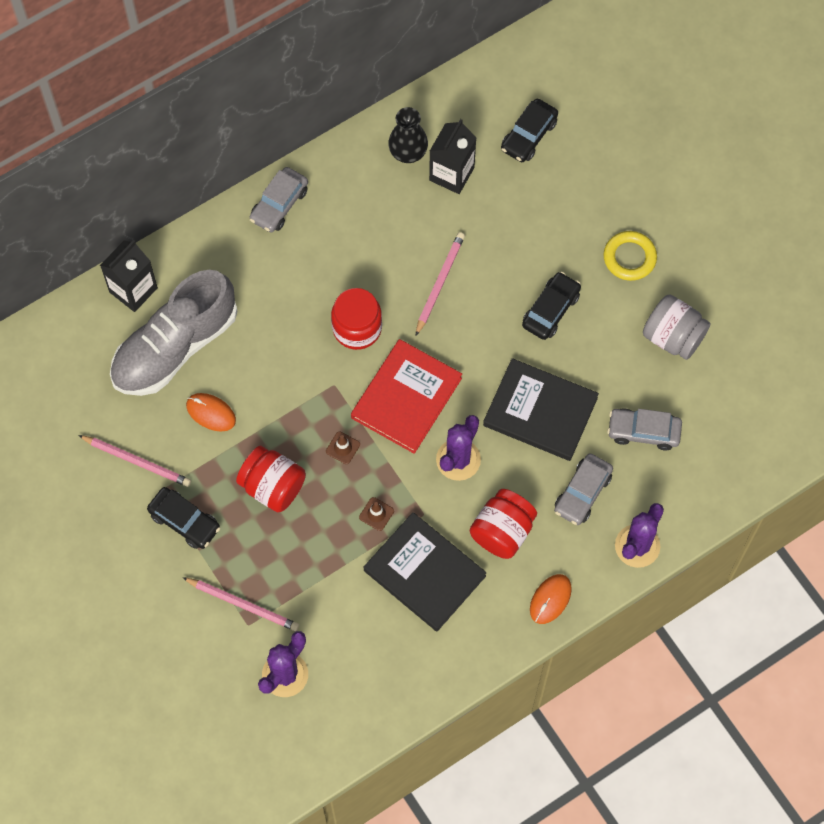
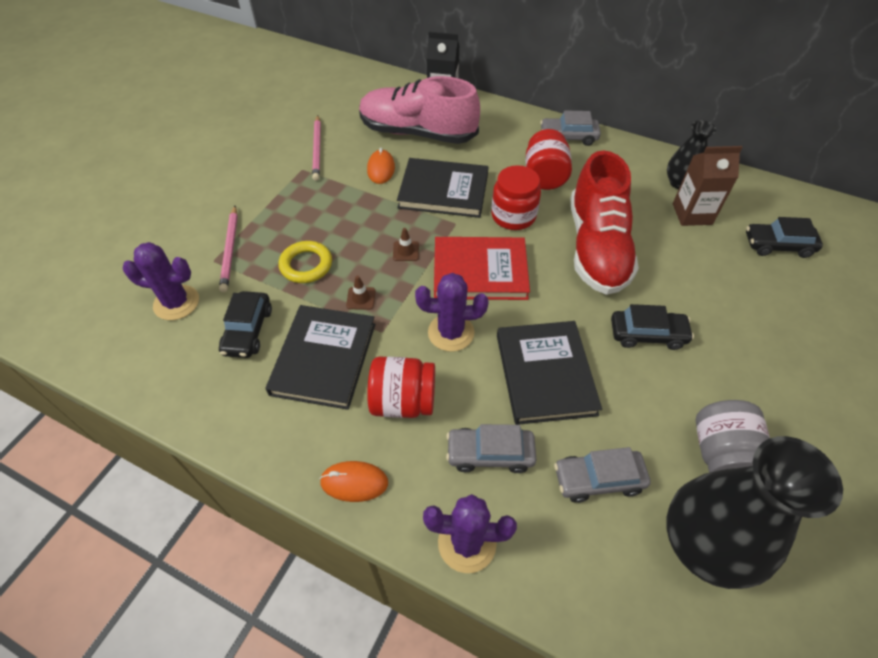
camera: 60 degrees right, 15 degrees down
grey shoe [110,270,238,396] -> pink shoe [359,76,480,144]
black car [147,487,220,549] -> black car moved to [219,291,272,358]
red jar [236,446,306,512] -> red jar moved to [526,129,572,190]
pink pencil [416,232,465,336] -> red shoe [570,151,639,295]
black carton [429,119,477,194] -> brown carton [673,146,743,226]
yellow ring [603,231,657,281] -> yellow ring moved to [279,241,332,283]
grey car [607,408,682,451] -> grey car turned 75 degrees counterclockwise [554,447,651,503]
none -> black book [397,158,488,218]
none -> black vase [666,436,843,589]

